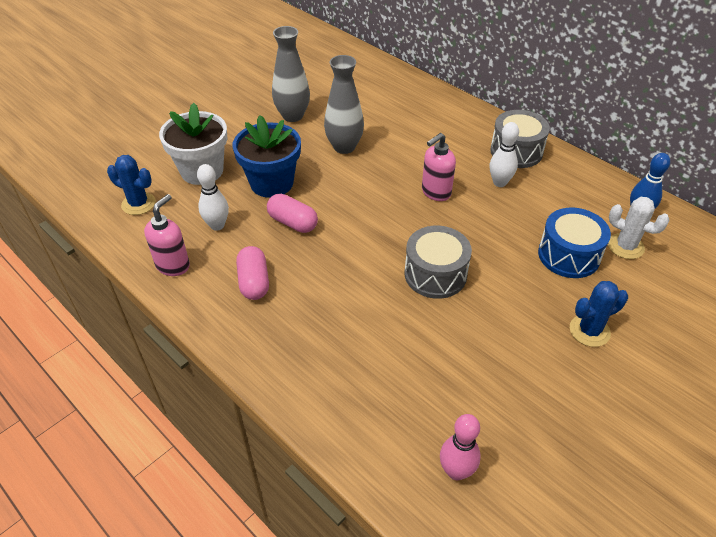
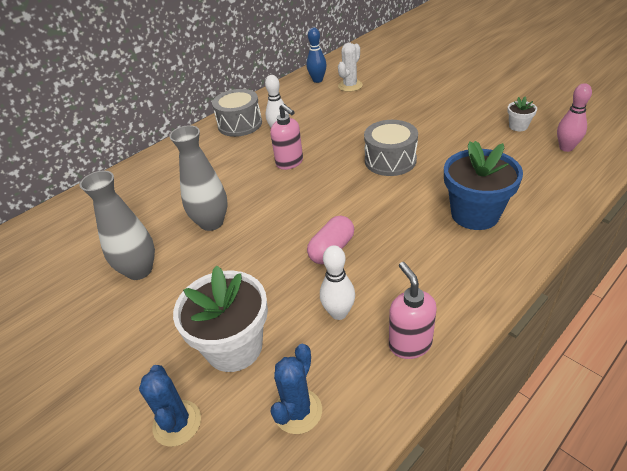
camera: 85 degrees left, 5 degrees down
pink soap dispenser [144,194,190,276] -> pink soap dispenser turned 45 degrees clockwise [389,262,437,359]
blue flower pot [233,115,301,198] -> blue flower pot moved to [444,141,523,230]
pink capsule [236,246,269,300] -> none
blue drum [538,207,611,278] -> none
blue cactus [570,281,628,347] -> blue cactus moved to [139,365,201,447]
none -> white flower pot [507,97,537,131]

